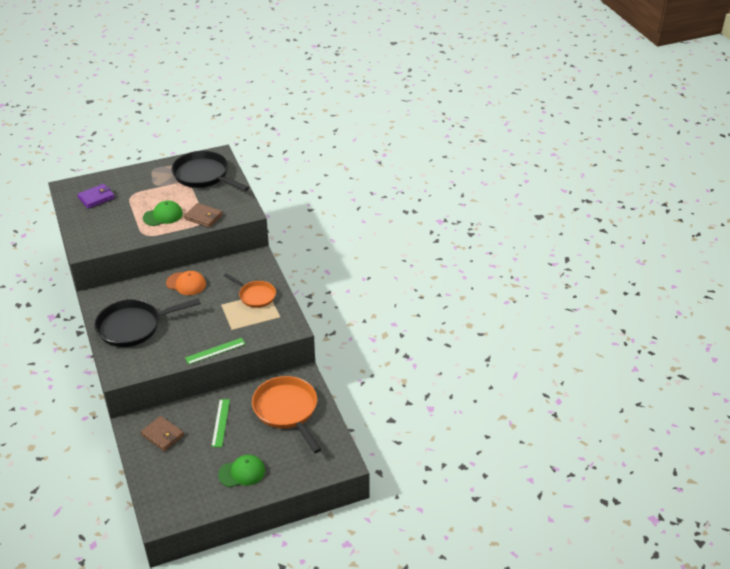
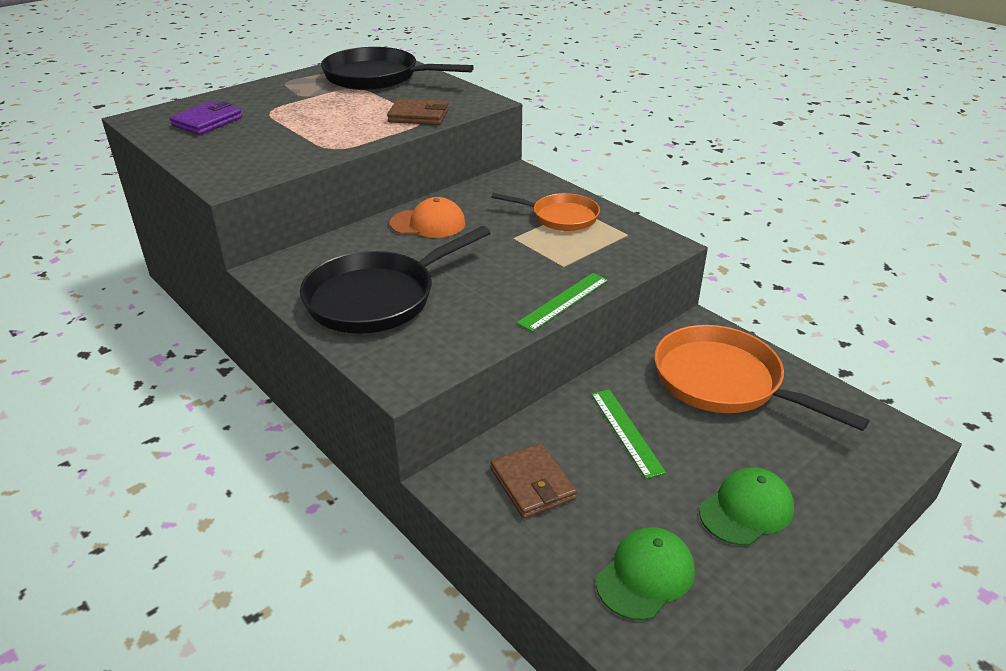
camera: 20 degrees left, 5 degrees down
brown wallet [141,416,184,451] -> brown wallet turned 45 degrees clockwise [491,443,577,519]
green cap [143,201,183,226] -> green cap moved to [596,527,695,621]

